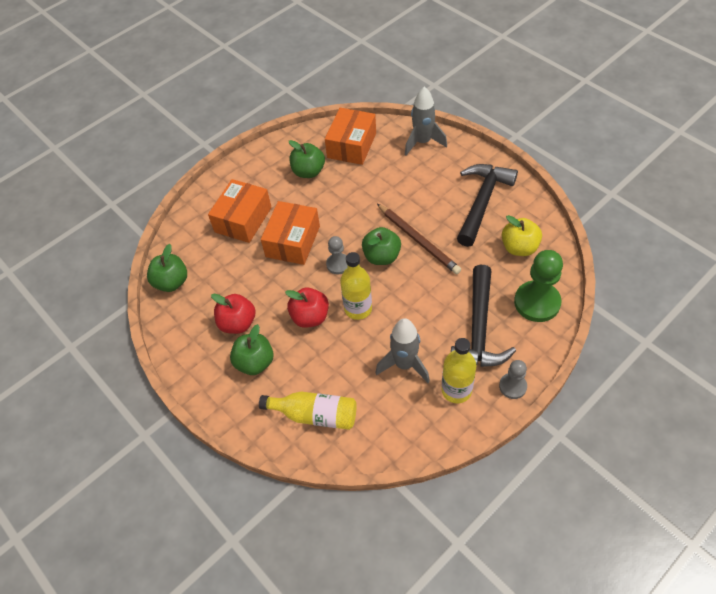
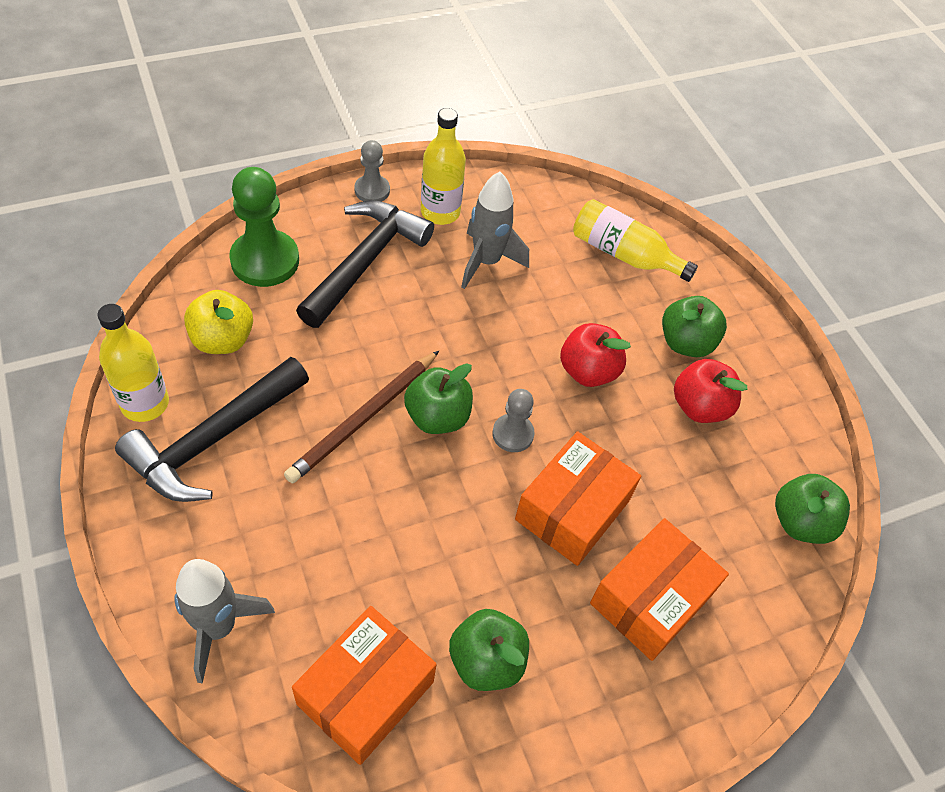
camera: 170 degrees left, 0 degrees up
yellow bottle [340,252,372,320] -> yellow bottle moved to [97,304,169,422]
brown pencil [377,204,461,274] -> brown pencil turned 120 degrees counterclockwise [284,351,439,483]

